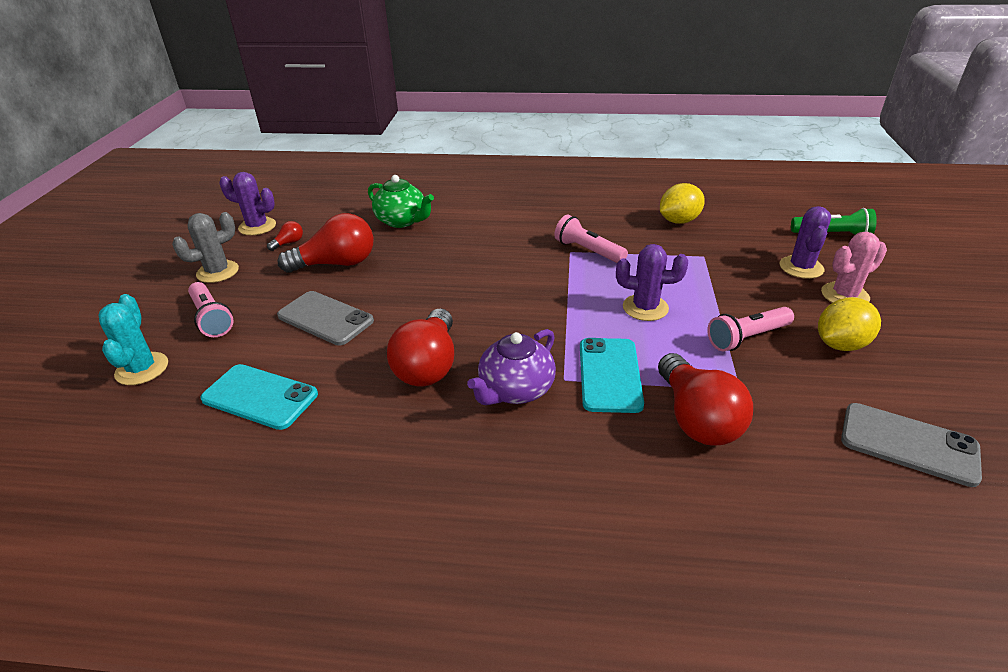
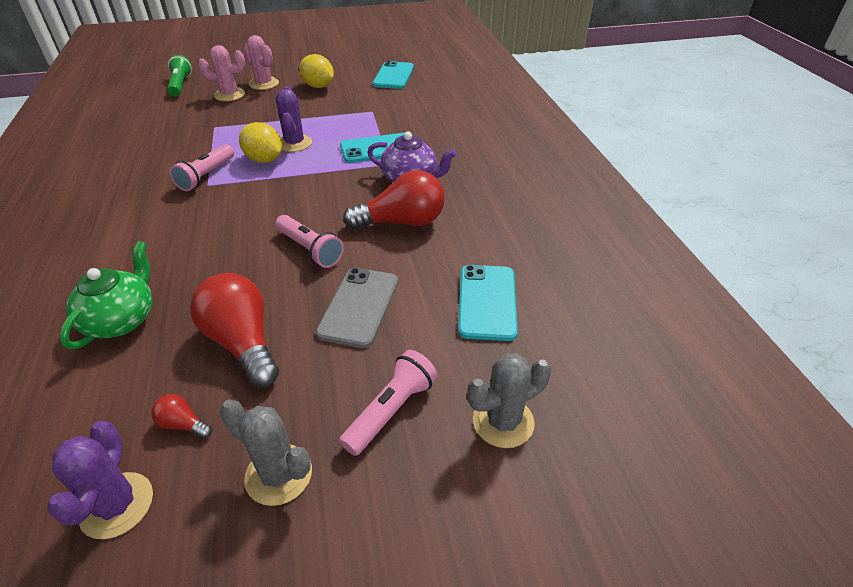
camera: 110 degrees left, 5 degrees up
turquoise cactus [98,294,168,385] -> grey cactus [467,353,551,448]
red light bulb [658,353,753,446] -> none
yellow lemon [660,183,705,224] -> yellow lemon moved to [239,122,282,163]
pink flashlight [707,307,794,351] -> pink flashlight moved to [275,215,344,268]
purple cactus [780,206,831,279] -> pink cactus [198,45,245,101]
grey phone [841,403,982,487] -> turquoise phone [372,61,414,89]

